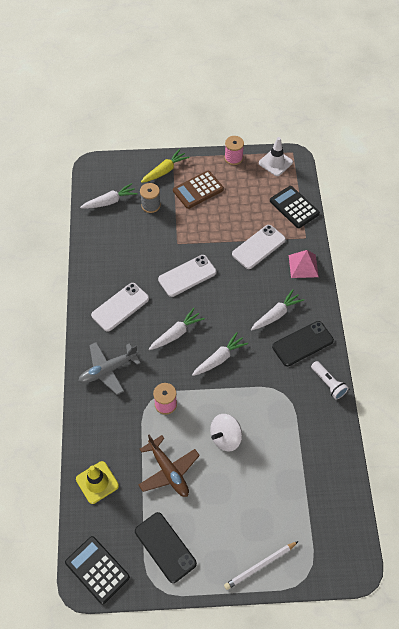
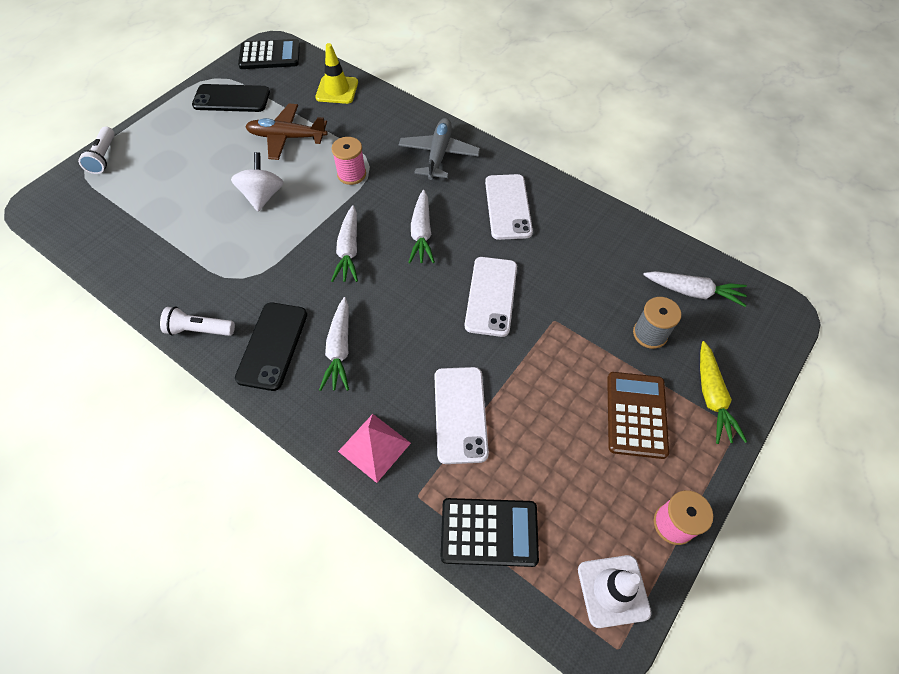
camera: 130 degrees right, 0 degrees up
white carrot [80,183,138,209] -> white carrot turned 90 degrees counterclockwise [643,271,747,307]
white pencil [224,541,299,590] -> none
none -> white flashlight [78,127,115,174]

